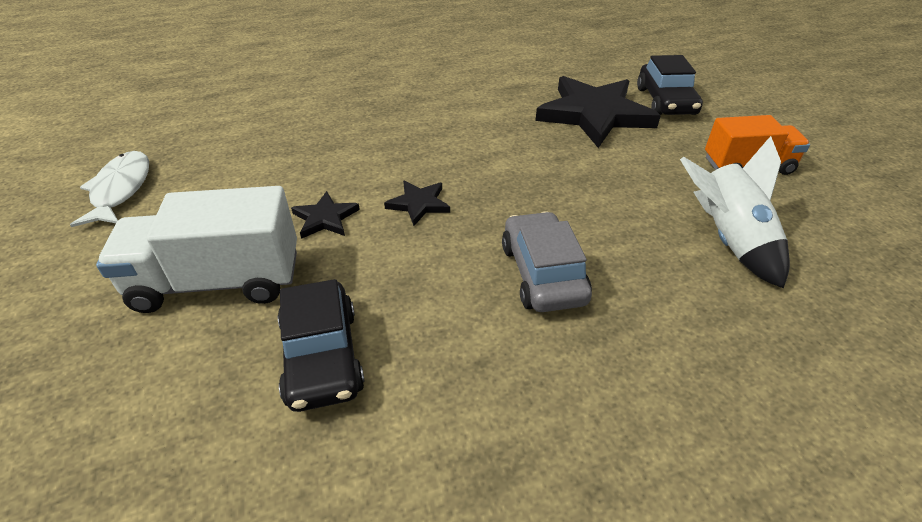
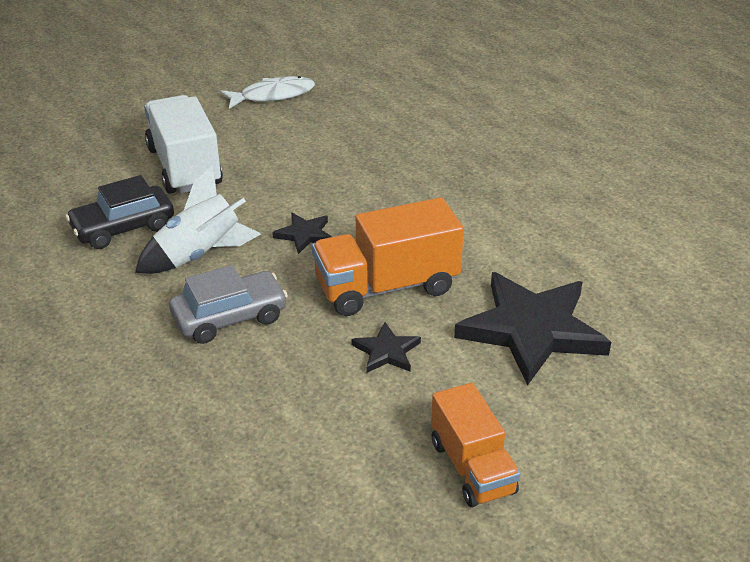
camera: 75 degrees right, 5 degrees down
black star [291,191,360,239] -> black star moved to [352,322,421,373]
black car [637,55,703,115] -> none
white rocket [680,136,790,288] -> white rocket moved to [135,165,261,274]
none -> orange truck [312,198,464,316]

